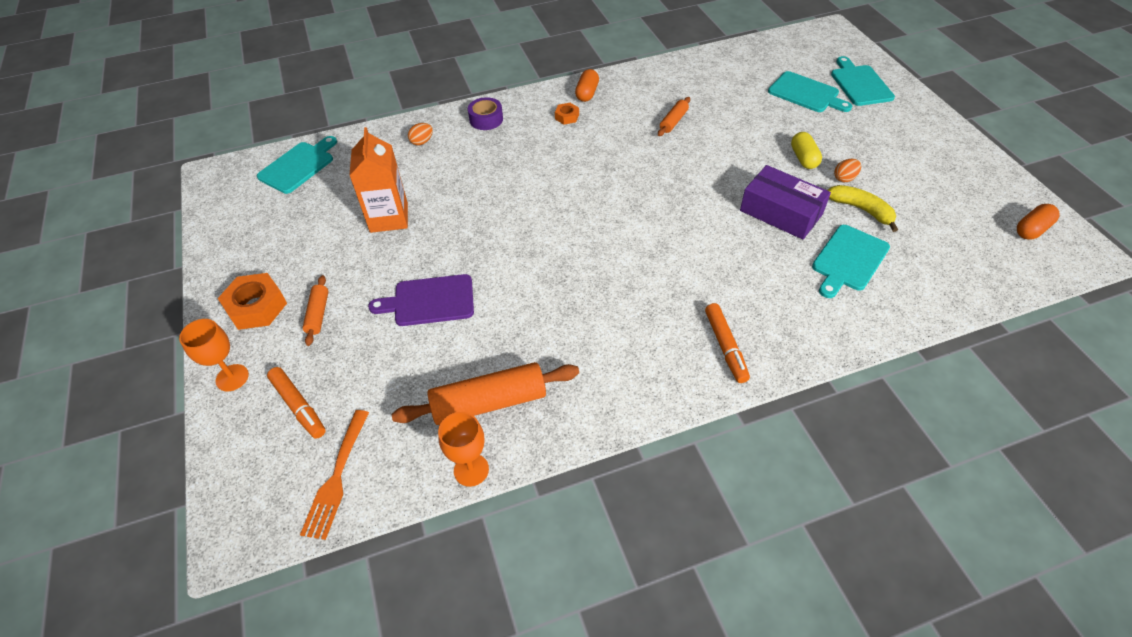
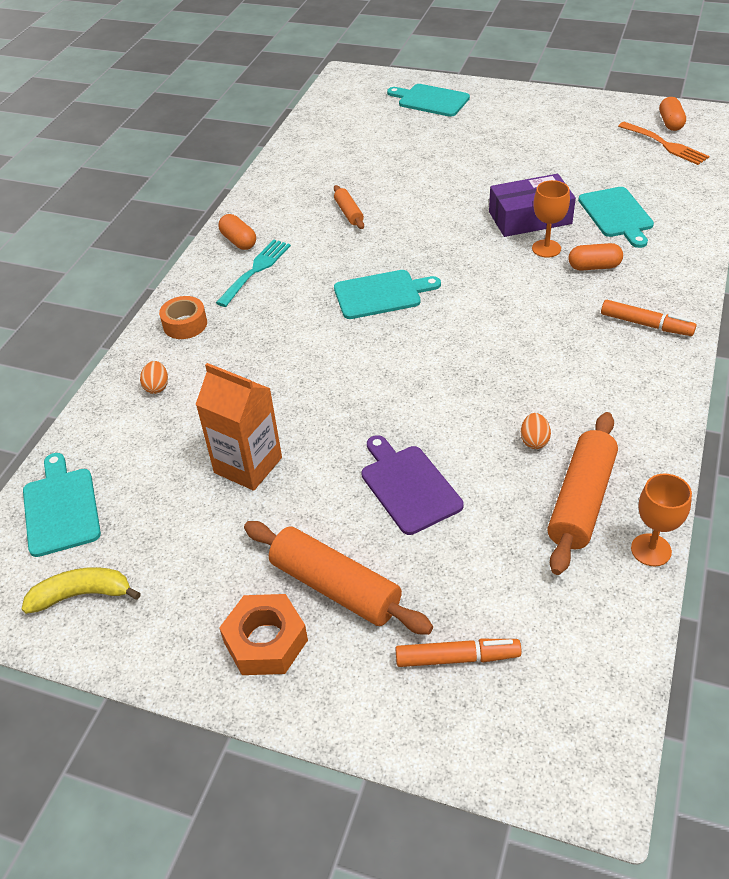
camera: 50 degrees left, 5 degrees down
orange goblet [179,319,249,391] -> orange goblet moved to [532,180,570,258]
orange fork [300,410,369,540] -> orange fork moved to [618,122,709,165]
orange rolling pin [303,275,329,346] -> orange rolling pin [244,521,433,635], size x1.93
purple cutting board [368,274,474,326] -> purple cutting board turned 120 degrees clockwise [361,435,464,535]
purple tape [468,97,503,130] -> orange tape [159,296,207,339]
orange nut [555,103,579,125] -> turquoise fork [216,240,291,307]
turquoise cutting board [768,71,852,112] -> turquoise cutting board moved to [334,270,441,319]
yellow capsule [791,132,822,169] -> none
yellow banana [827,185,898,232] -> yellow banana moved to [22,567,141,614]
orange egg [834,159,861,182] -> orange egg moved to [521,413,551,449]
none -> orange capsule [568,243,623,271]

